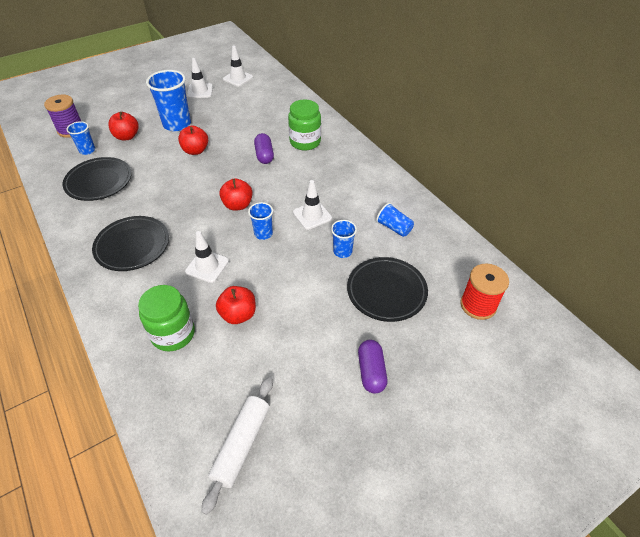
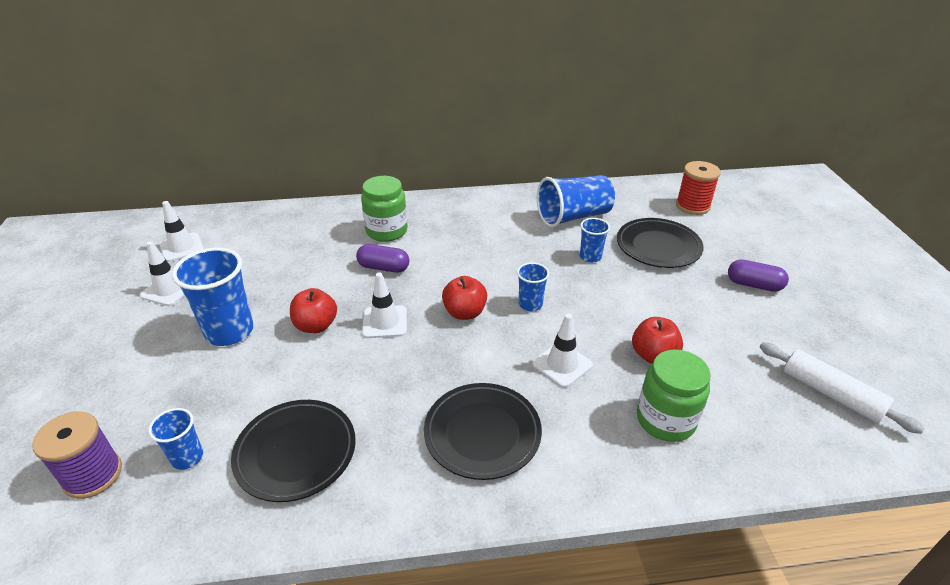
camera: 65 degrees left, 10 degrees down
red apple [108,112,138,140] -> none
white traffic cone [293,180,332,230] -> white traffic cone moved to [362,272,407,338]
blue cup [376,203,414,237] -> blue cup [537,175,615,228], size x1.88

